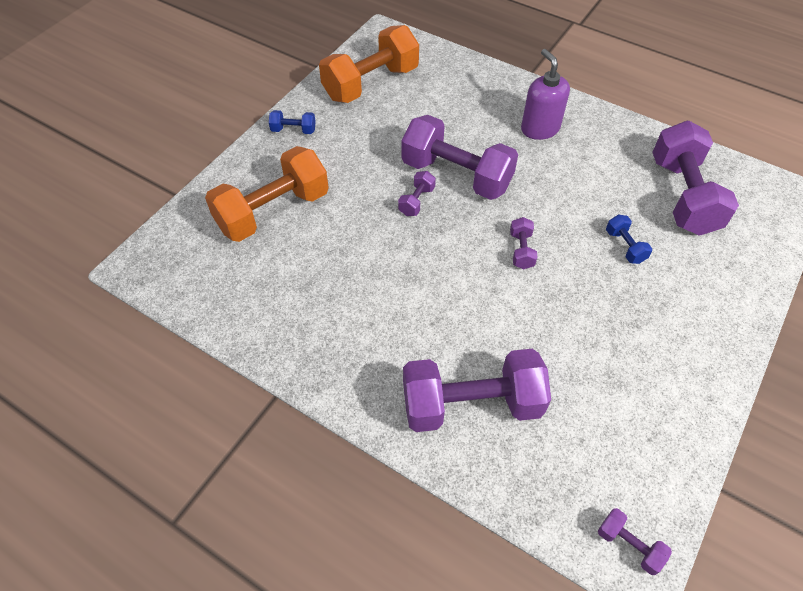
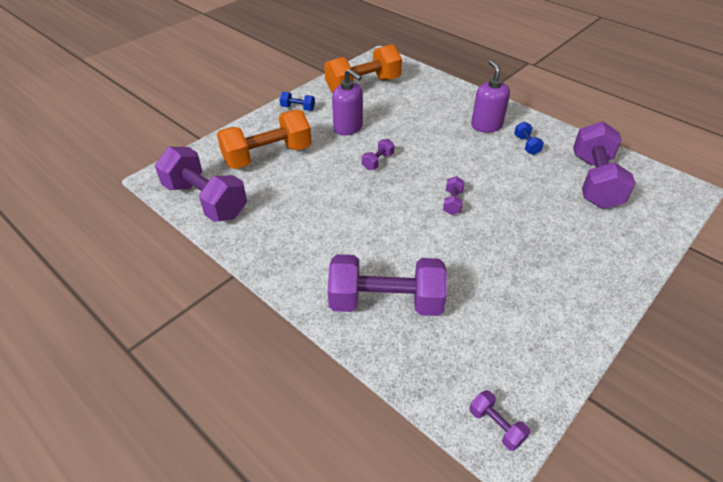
camera: 10 degrees right, 10 degrees down
purple dumbbell [402,115,518,200] -> purple dumbbell moved to [155,147,247,222]
blue dumbbell [606,214,652,264] -> blue dumbbell moved to [514,122,544,155]
none -> purple soap dispenser [332,69,363,135]

